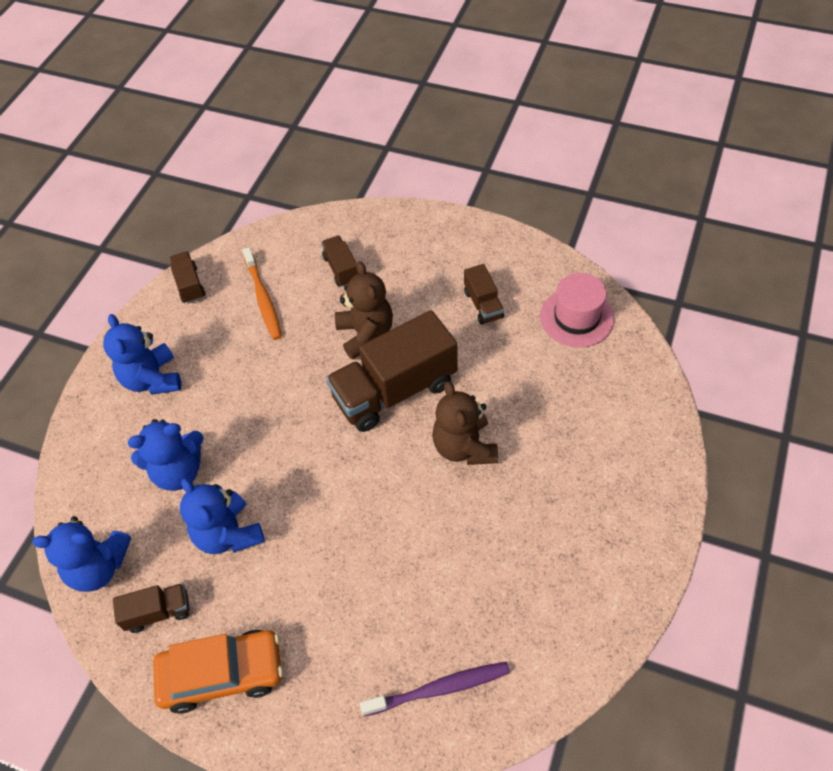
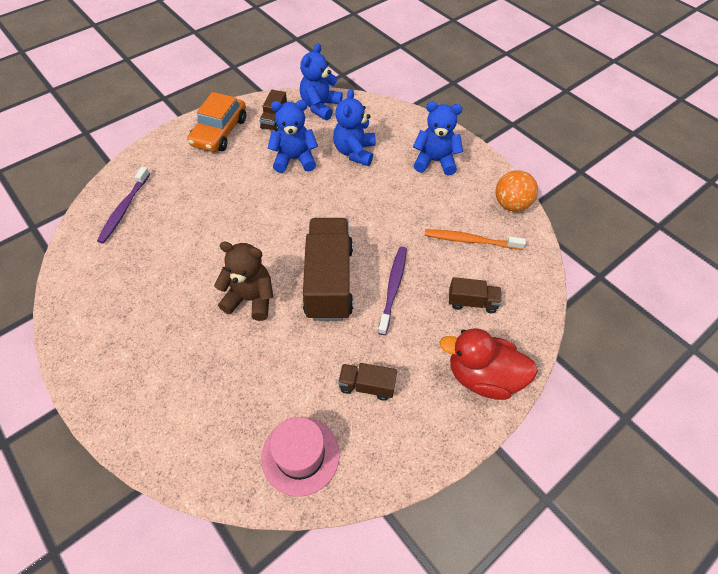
camera: 115 degrees right, 0 degrees up
brown truck [169,251,206,304] -> orange ball [495,170,538,212]
brown teddy bear [335,261,393,360] -> purple toothbrush [378,247,407,335]
none -> red duck [439,328,538,400]

